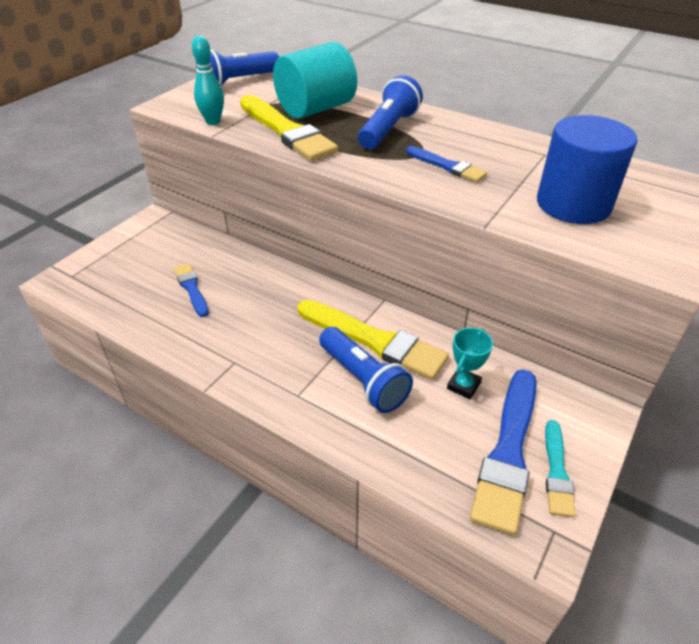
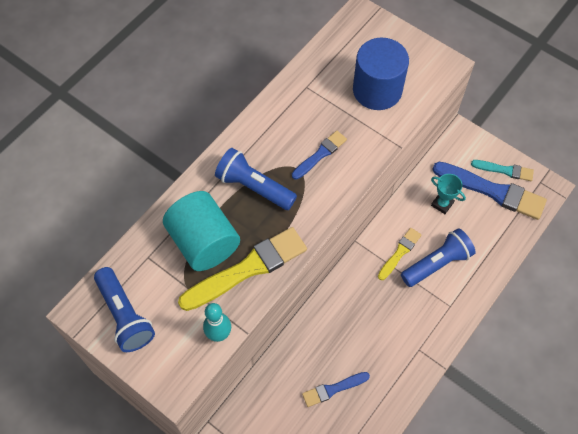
camera: 85 degrees left, 20 degrees up
yellow brush [298,300,449,380] -> yellow brush [378,228,421,280], size x0.54

